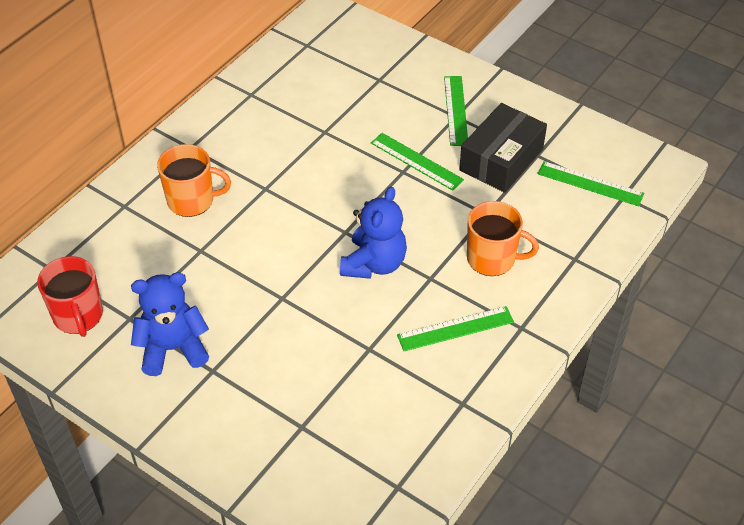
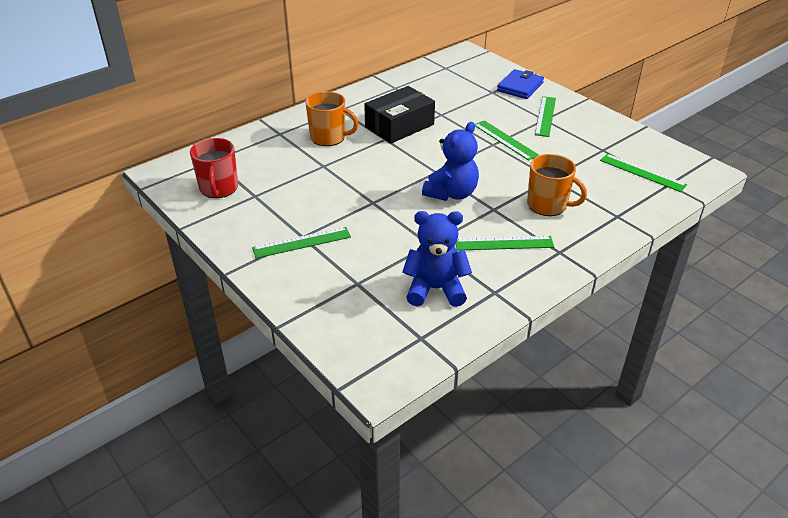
camera: 15 degrees right, 10 degrees down
blue teddy bear [131,272,209,376] -> blue teddy bear moved to [402,211,472,307]
black box [459,103,547,193] -> black box moved to [364,86,435,144]
none -> green ruler [252,227,351,258]
none -> blue wallet [497,69,544,99]

